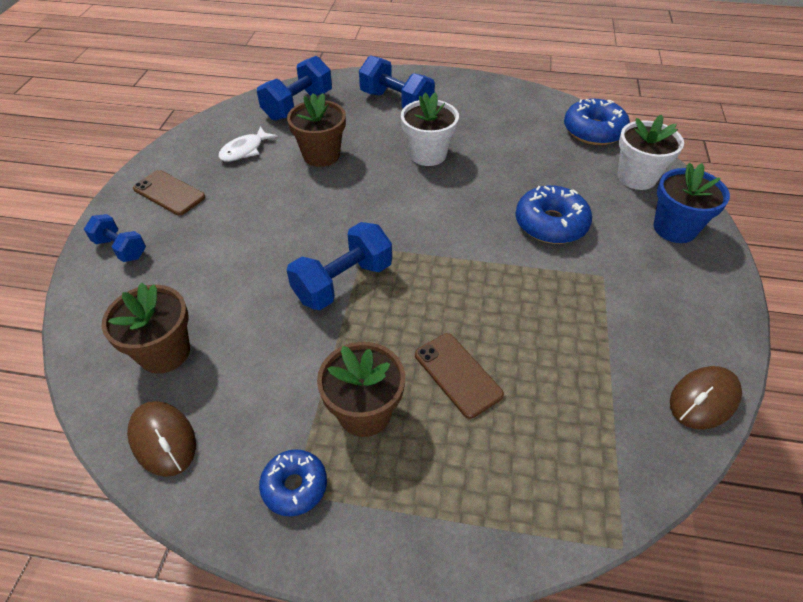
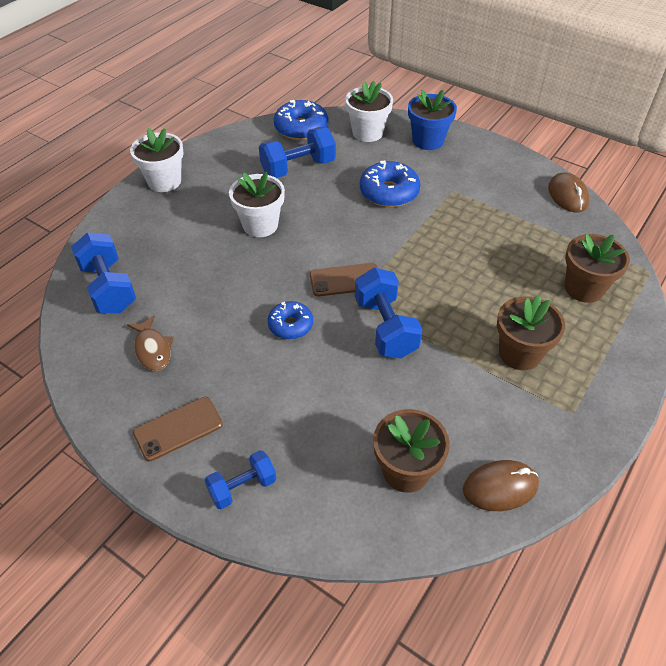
camera: 65 degrees left, 0 degrees up
white fish [218,126,278,162] -> brown fish [127,315,174,371]
blue donut [259,449,327,516] -> blue donut moved to [267,301,313,339]
brown flower pot [287,93,346,167] -> brown flower pot moved to [565,234,630,303]
blue dumbbell [359,55,435,109] -> blue dumbbell moved to [259,127,336,178]
brown phone [415,333,504,419] -> brown phone moved to [310,263,378,296]
none -> white flower pot [130,128,184,192]

